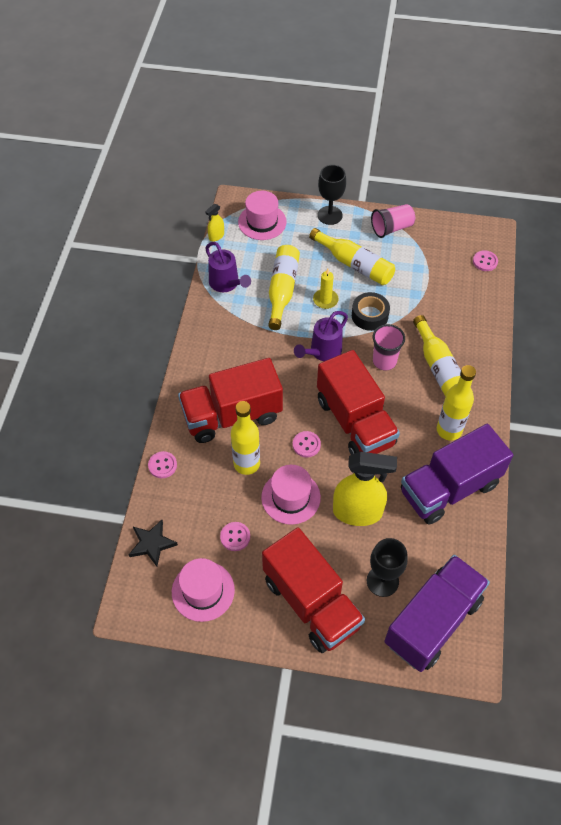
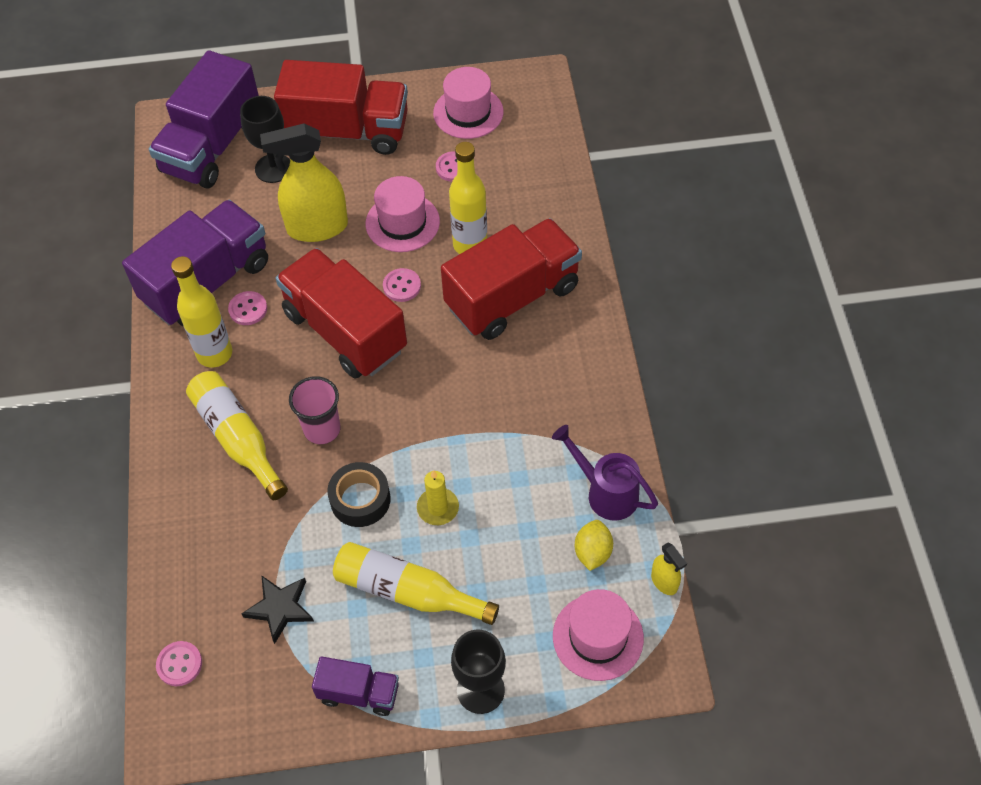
camera: 165 degrees right, 0 degrees up
black star [129,520,178,567] -> black star moved to [241,575,314,644]
pink button [148,451,177,478] -> pink button moved to [228,291,267,325]
yellow spray bottle [205,204,224,241] -> yellow spray bottle turned 120 degrees clockwise [651,542,687,595]
red truck [262,527,365,653] -> red truck turned 150 degrees clockwise [274,60,408,155]
yellow bottle [268,245,300,330] -> none
purple watering can [294,311,348,361] -> none
pink cup [371,204,415,238] -> purple truck [312,656,399,716]
none -> yellow lemon [575,520,613,571]

